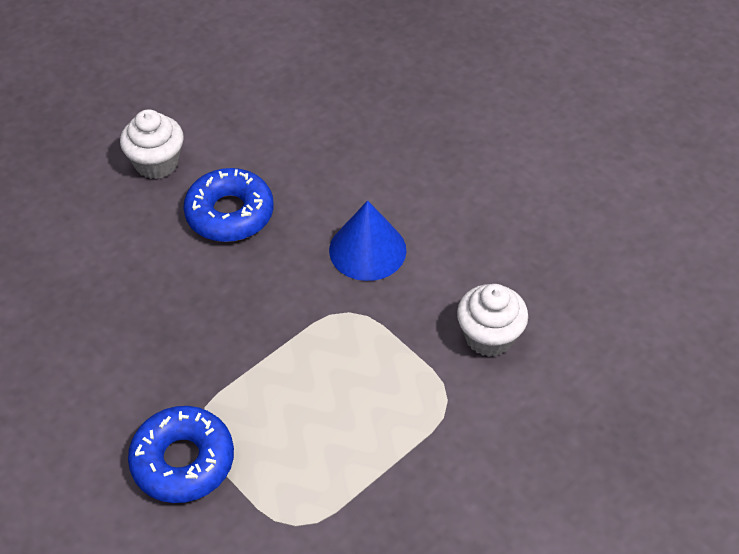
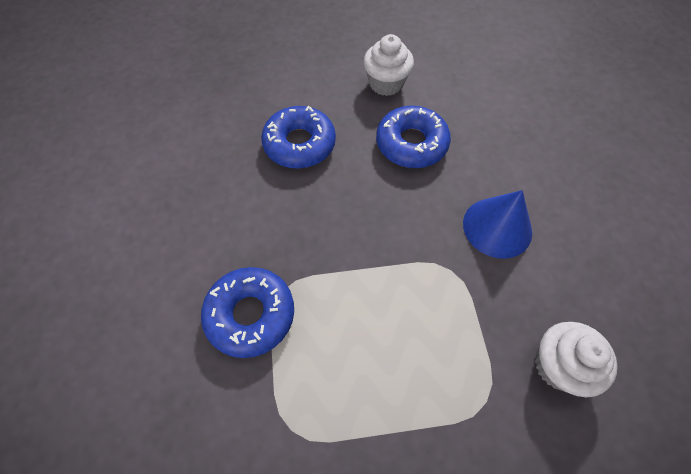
camera: 35 degrees right, 10 degrees up
none -> blue donut [261,106,336,169]

